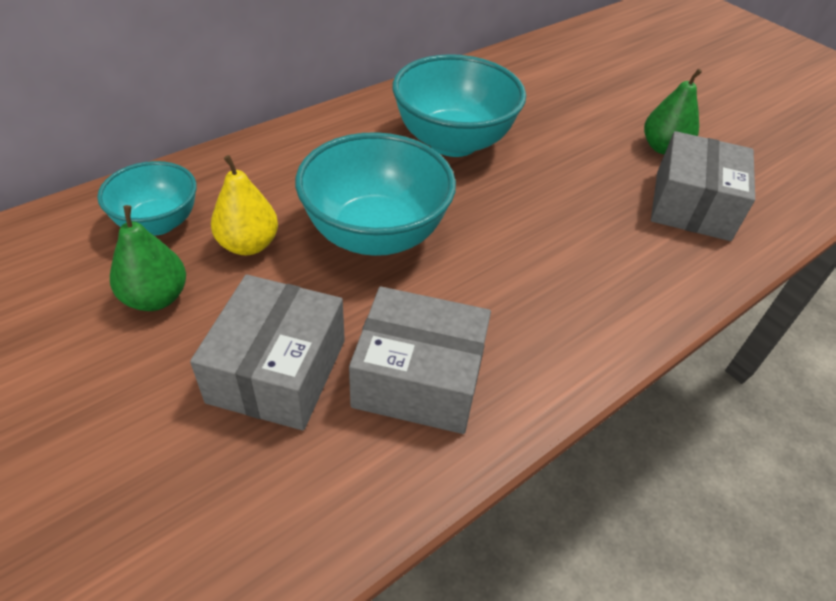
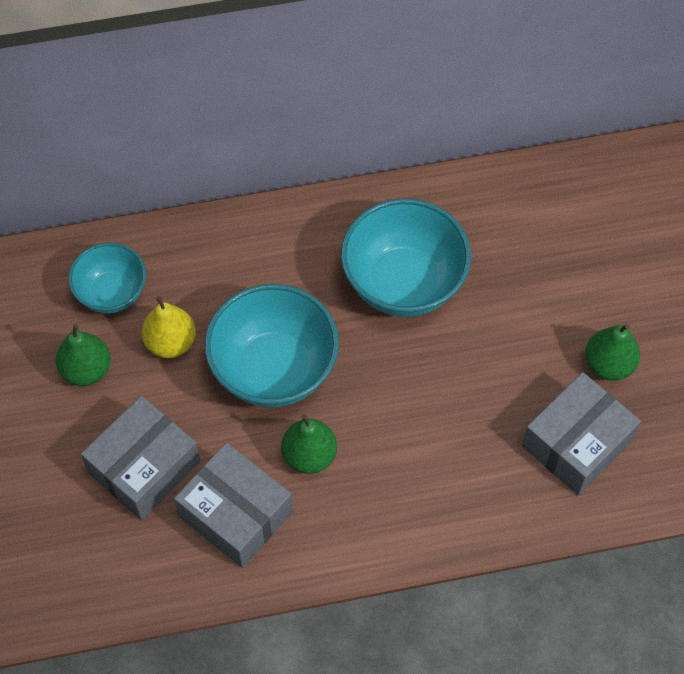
camera: 30 degrees right, 15 degrees up
none -> green pear [281,414,337,474]

